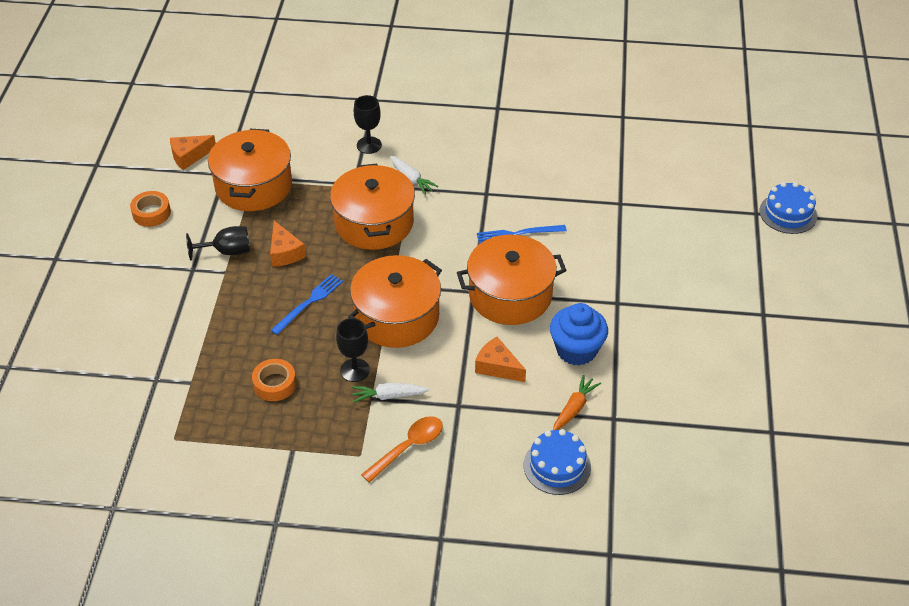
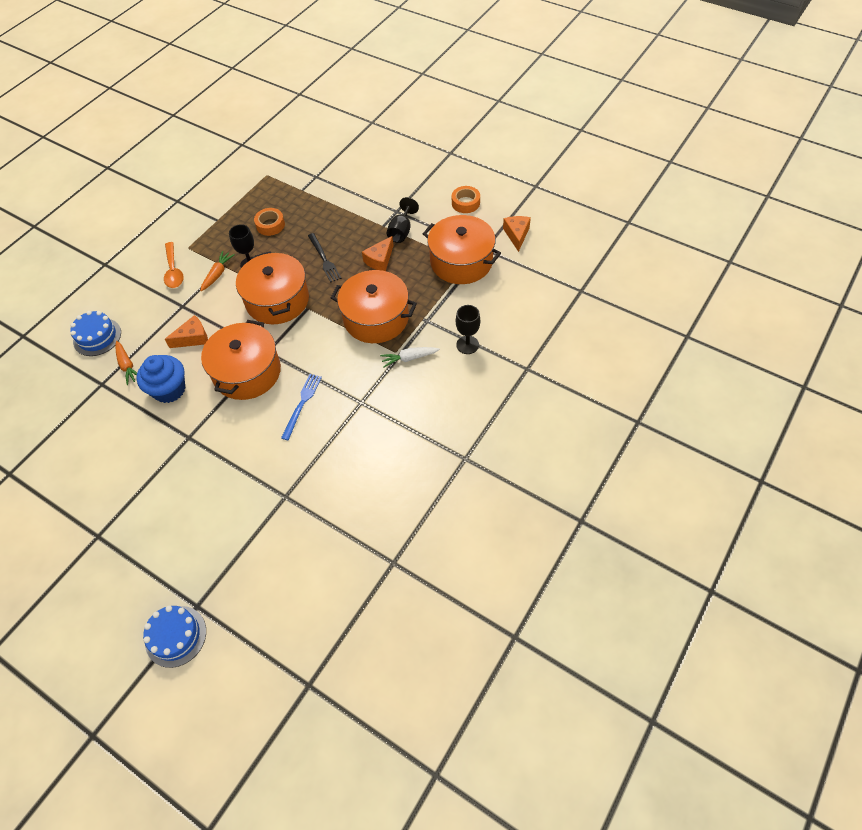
camera: 120 degrees right, 10 degrees up
orange cheese [270,221,306,267] -> orange cheese turned 60 degrees counterclockwise [362,236,394,271]
blue fork [271,274,343,335] -> black fork [308,233,342,282]
white carrot [351,383,429,403] -> orange carrot [200,251,235,291]

